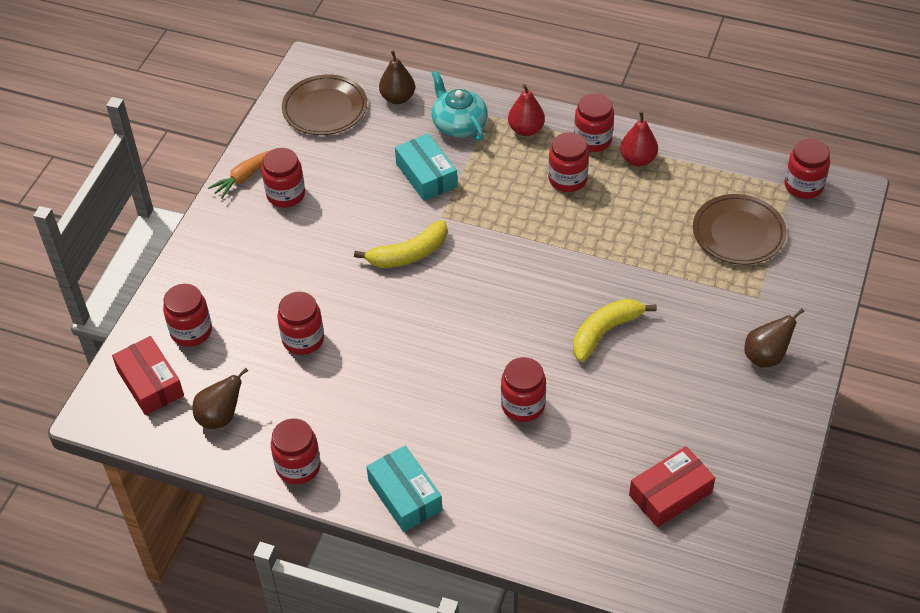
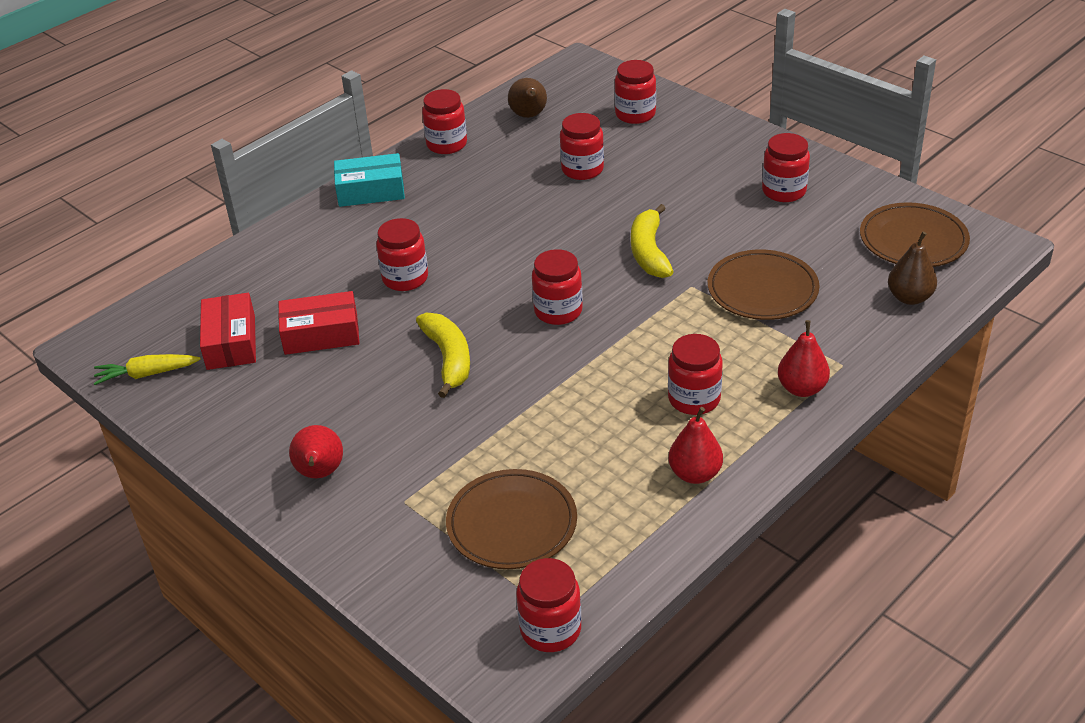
camera: 115 degrees right, 10 degrees down
red box [112,336,184,415] -> red box moved to [278,291,360,355]
orange carrot [208,150,271,199] -> none
turquoise box [395,133,457,201] -> brown plate [708,250,819,320]
turquoise teapot [432,70,488,141] -> none
red jar [574,93,614,152] -> red jar moved to [532,249,583,325]
brown pear [744,308,804,368] -> red pear [289,425,343,478]
none -> yellow carrot [93,354,201,385]

